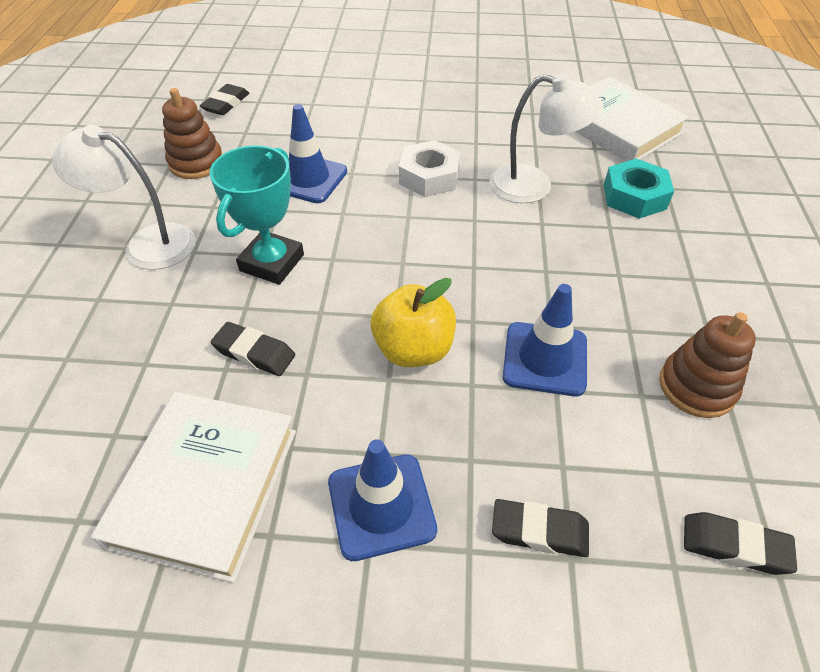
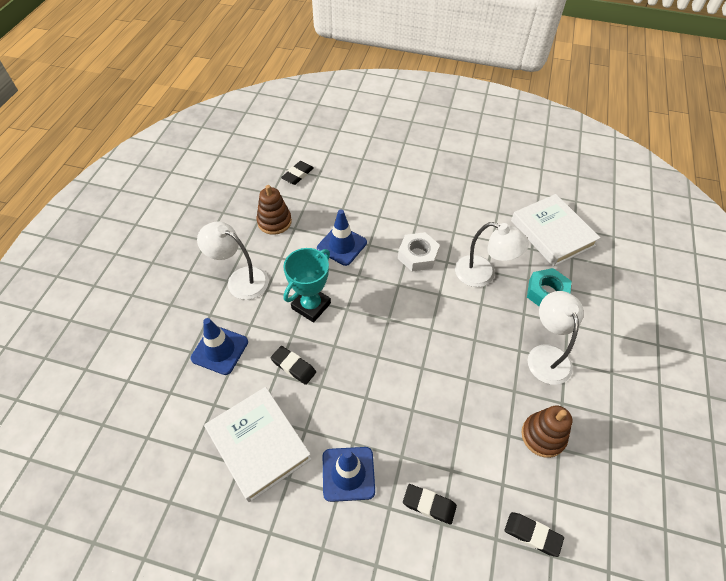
camera: 10 degrees right, 5 degrees up
white book [91,392,296,583] -> white book turned 60 degrees counterclockwise [204,387,312,502]
yellow apple [371,278,456,367] -> none
blue traffic cone [503,284,587,396] -> blue traffic cone moved to [191,318,248,375]
none -> white lamp [528,291,584,385]

